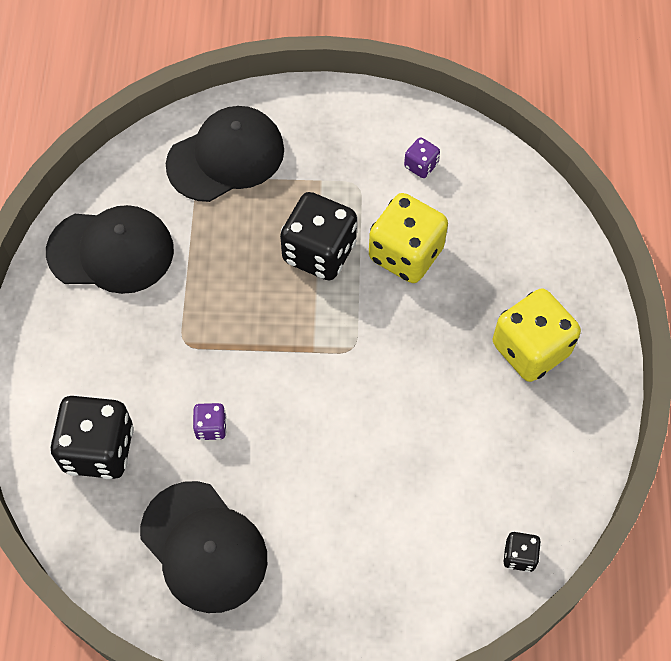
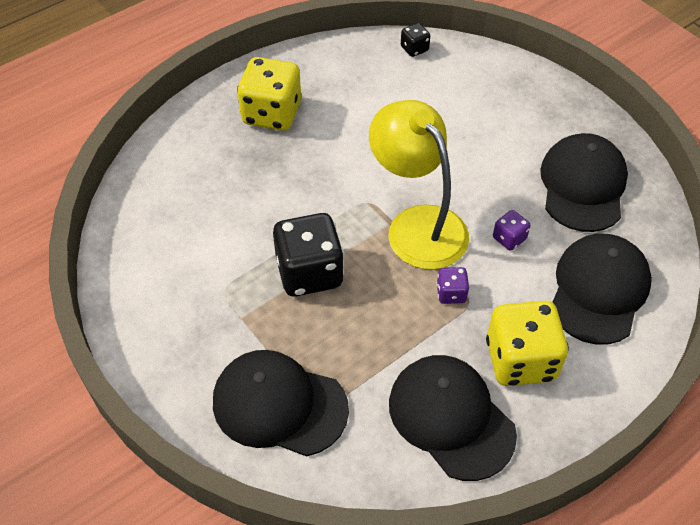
camera: 130 degrees left, 10 degrees down
black dice [50,396,134,479] -> black cap [552,234,652,345]
yellow dice [369,193,448,283] -> yellow dice moved to [486,301,569,386]
purple dice [404,137,440,178] -> purple dice moved to [436,267,469,304]
none -> yellow lamp [369,100,469,270]

